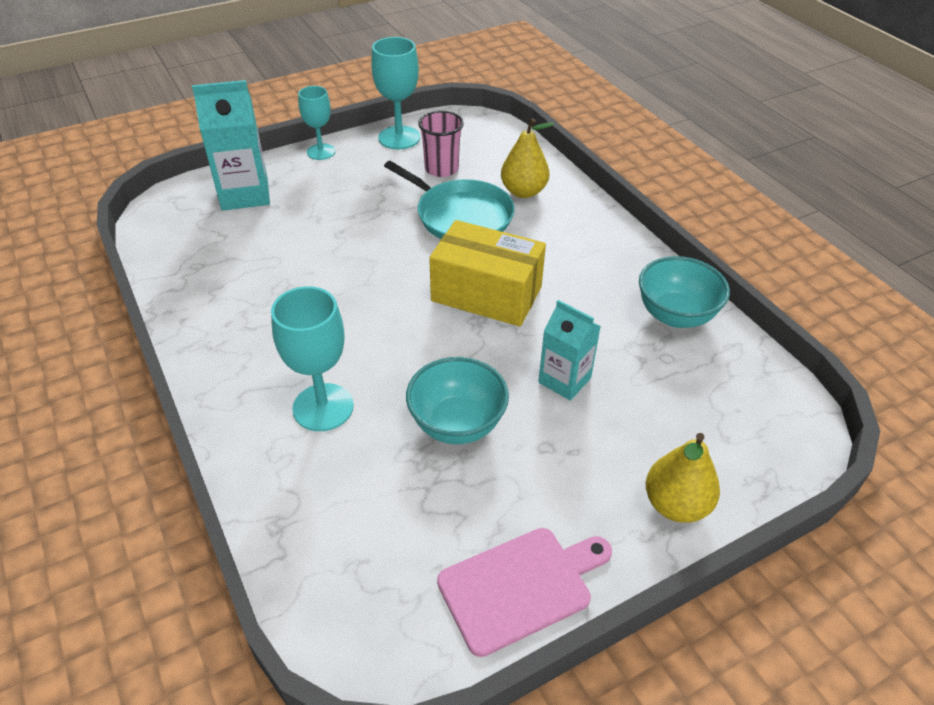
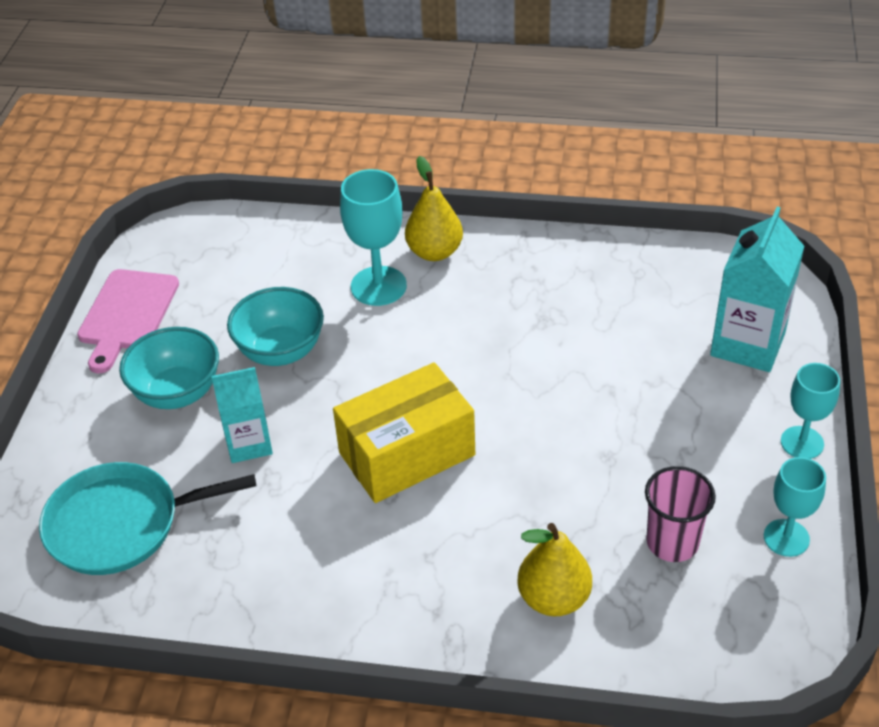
camera: 130 degrees right, 0 degrees up
turquoise goblet [371,37,420,149] -> turquoise goblet [764,457,826,557], size x0.66
turquoise pan [384,161,515,239] -> turquoise pan moved to [39,462,256,575]
turquoise bowl [639,256,730,328] -> turquoise bowl moved to [119,327,219,409]
yellow pear [646,433,720,523] -> yellow pear moved to [405,156,463,261]

